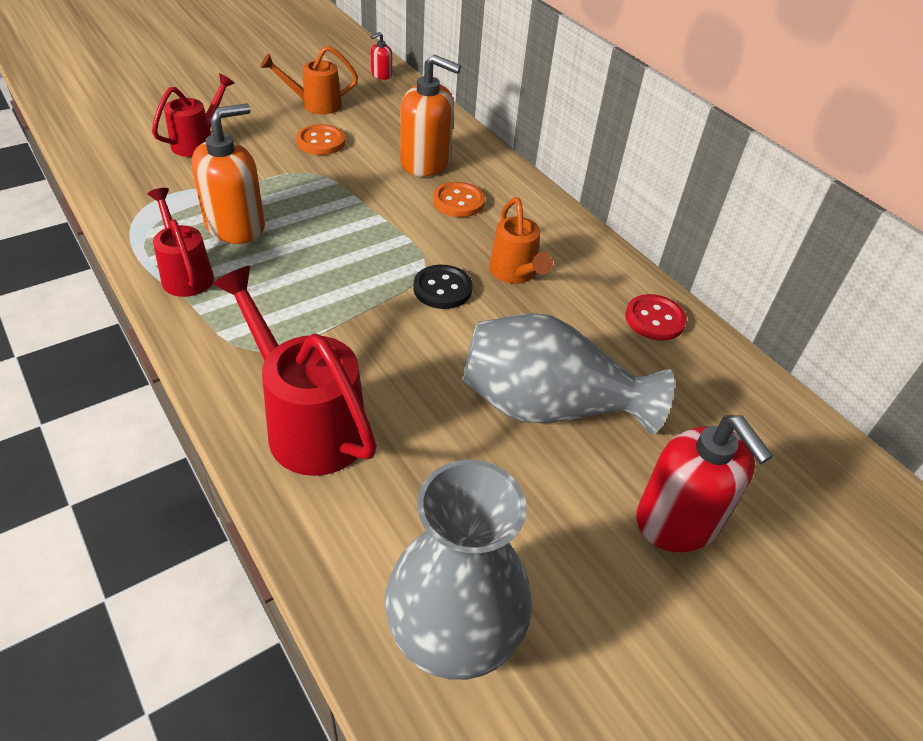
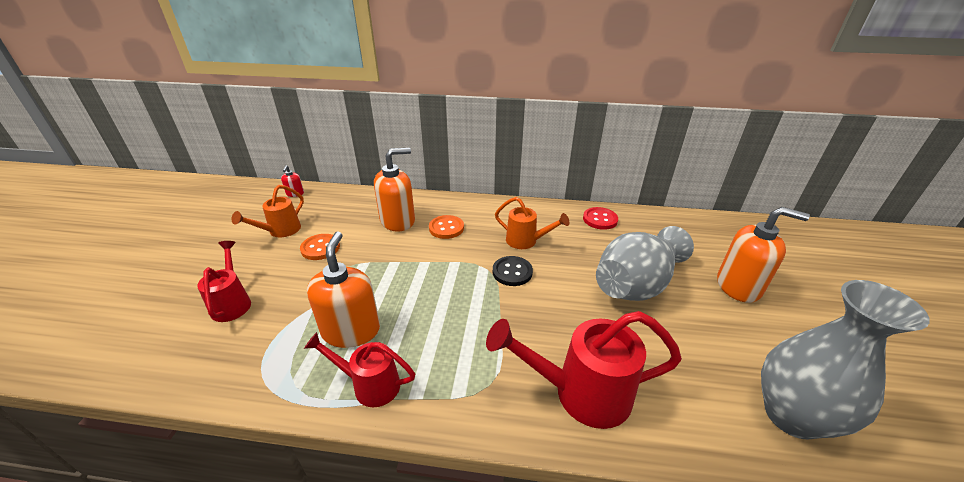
camera: 45 degrees left, 10 degrees down
red soap dispenser [636,415,773,552] -> orange soap dispenser [717,207,810,303]

